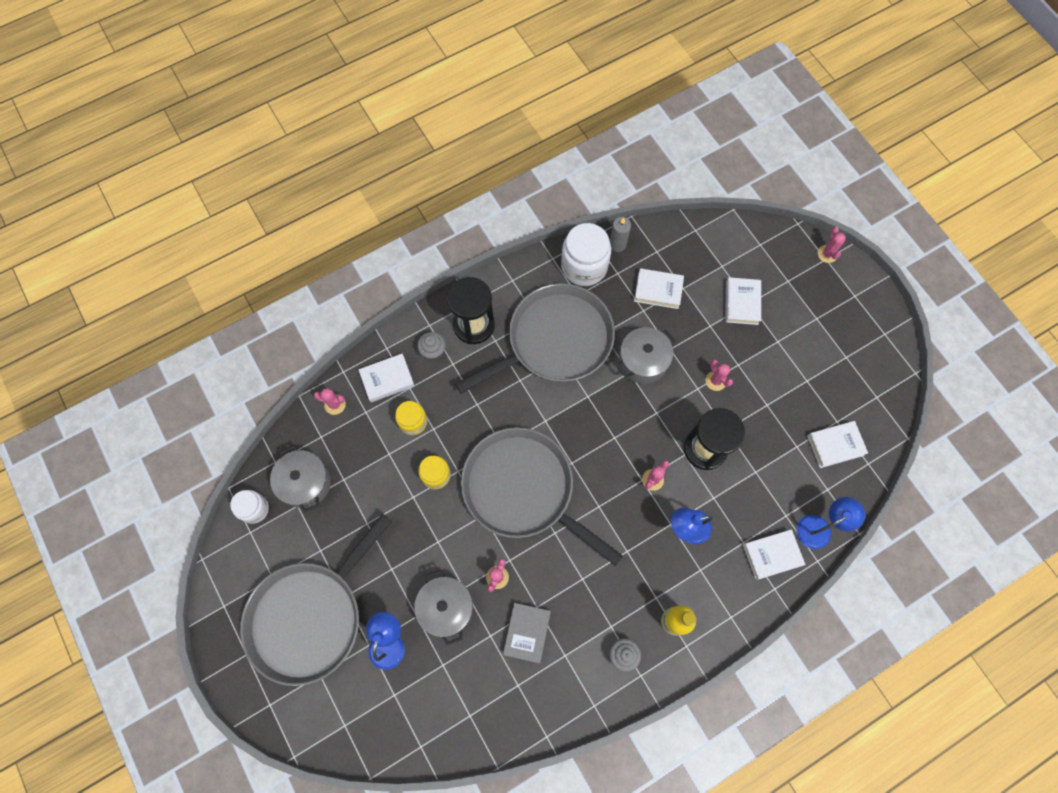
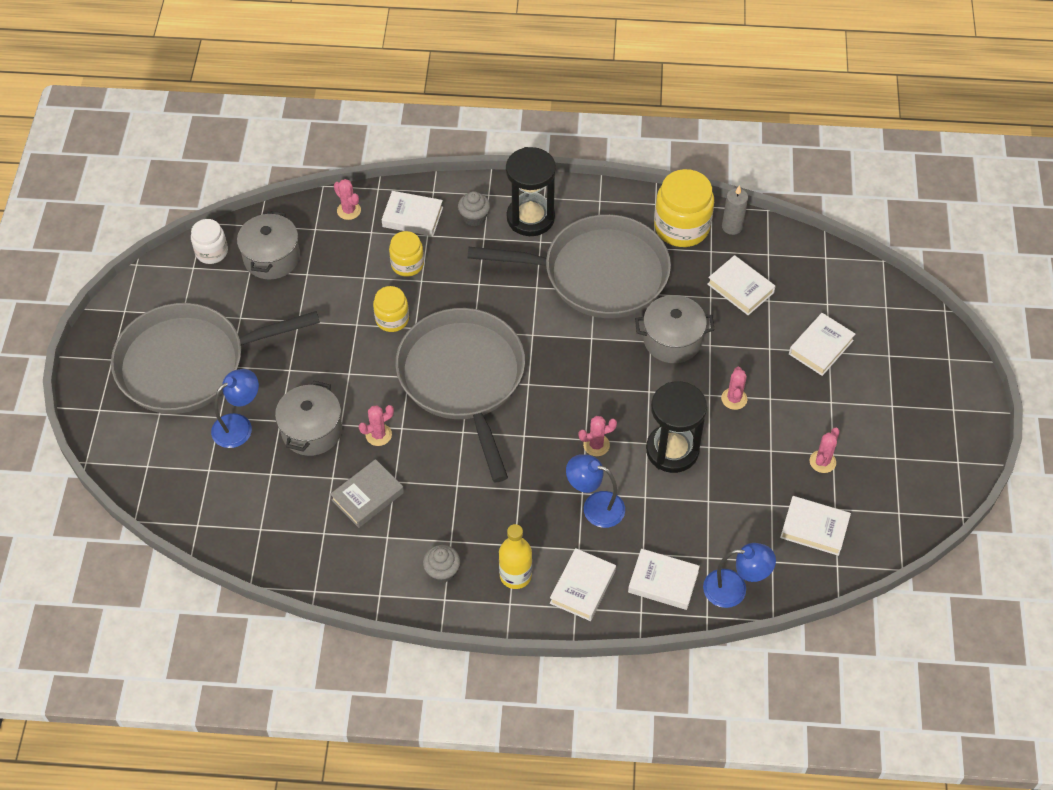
camera: 35 degrees right, 15 degrees down
white jar [561,223,611,286] -> yellow jar [654,169,714,247]
pink cactus [818,227,846,263] -> pink cactus moved to [810,428,840,473]
none -> white book [550,548,616,621]

